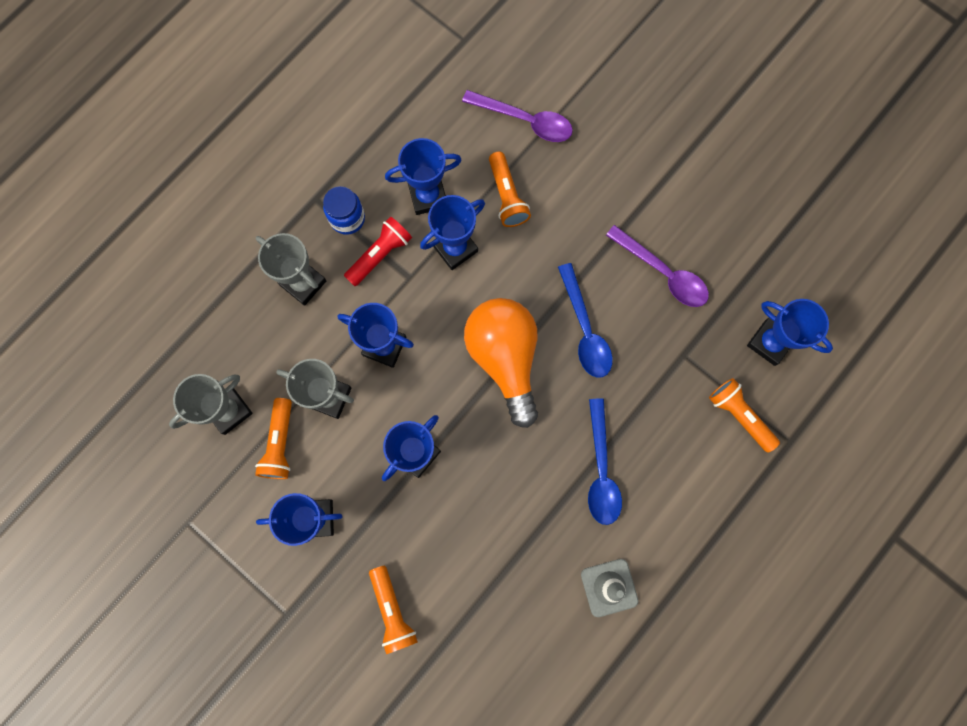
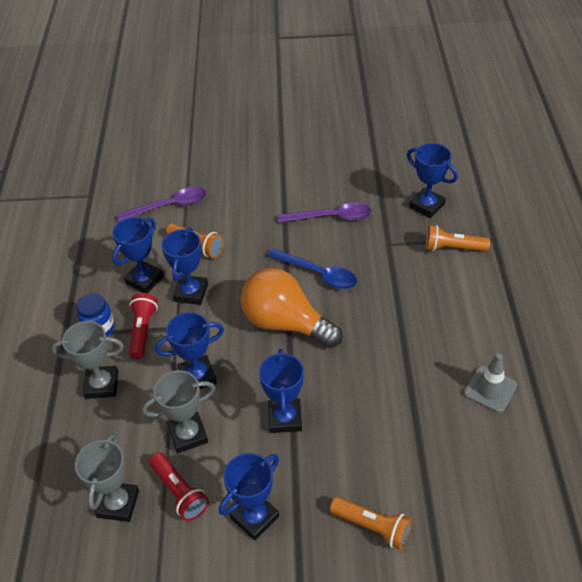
camera: 40 degrees left, 30 degrees down
orange flashlight [255,398,292,479] -> red flashlight [149,453,209,521]
blue spoon [588,398,622,525] -> none
blue trophy [747,299,833,366] -> blue trophy turned 45 degrees clockwise [407,143,458,218]

